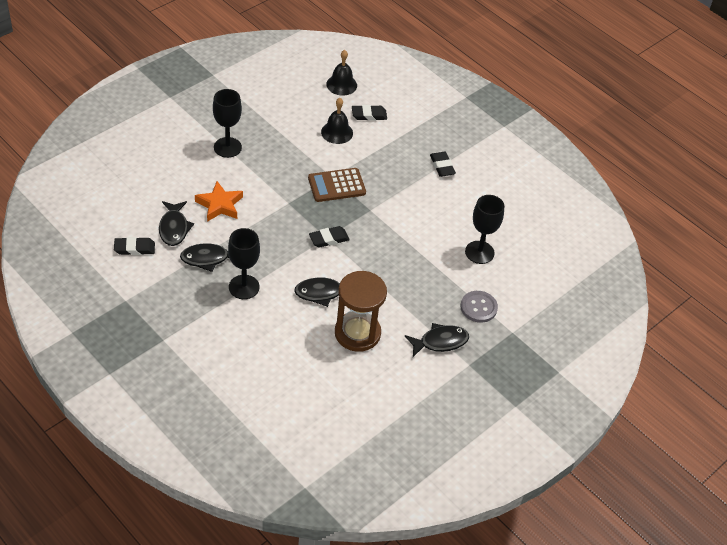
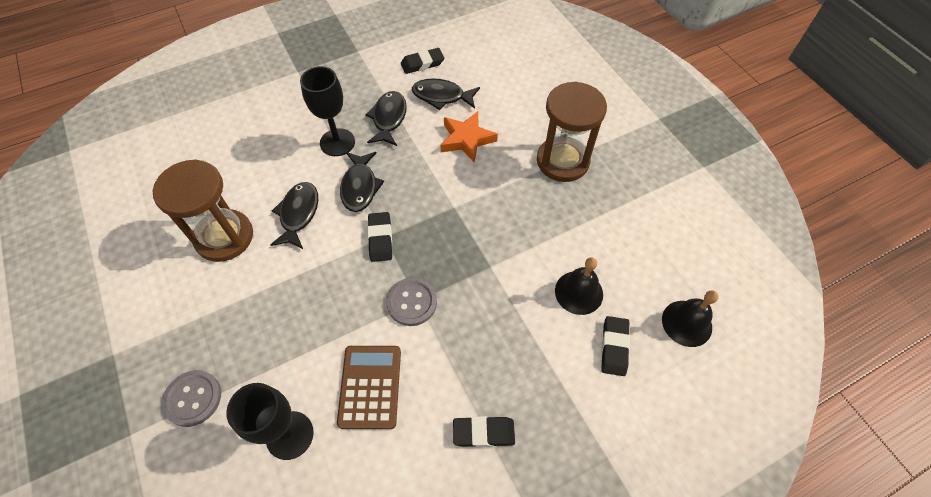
camera: 110 degrees right, 10 degrees up
black eraser [114,237,155,255] -> black eraser turned 60 degrees clockwise [401,48,444,74]
black goblet [213,89,242,158] -> brown hourglass [537,82,607,182]
brown calculator [308,168,366,202] -> brown calculator moved to [337,346,401,429]
black fish [405,323,469,357] -> black fish moved to [340,152,384,212]
none -> grey button [386,278,437,326]

